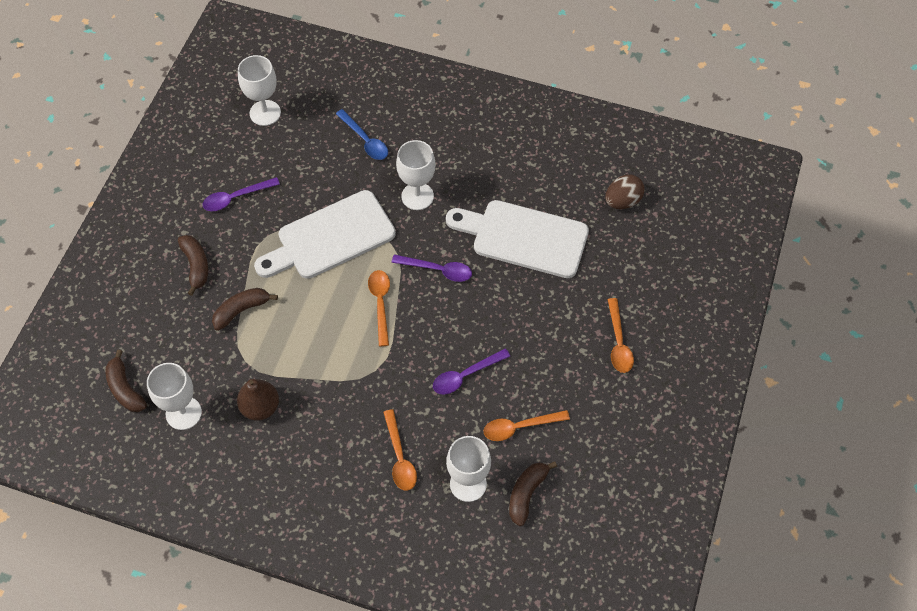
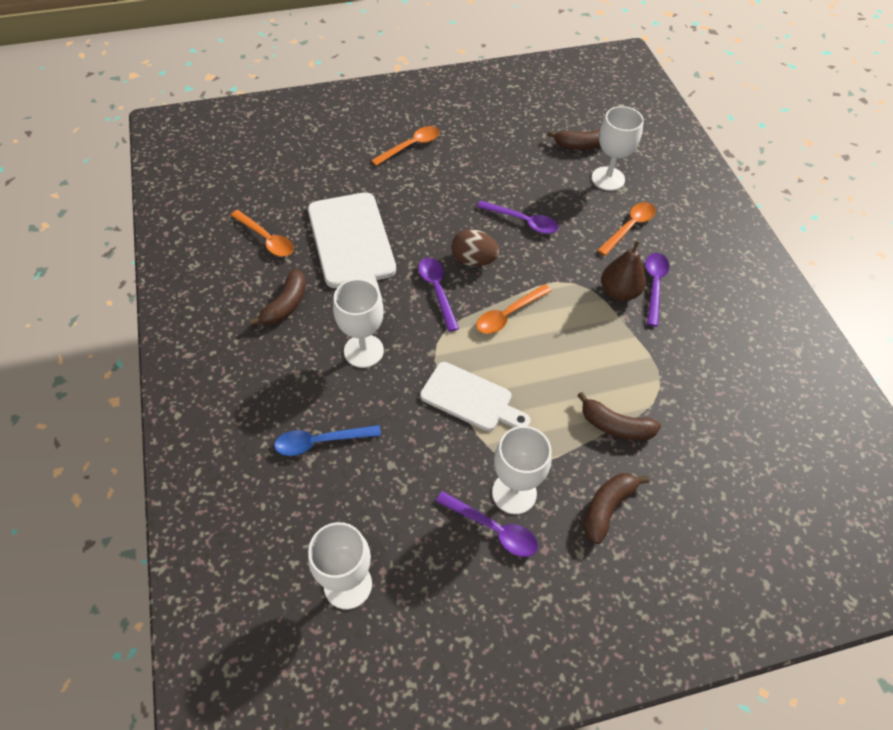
camera: 125 degrees left, 5 degrees down
brown banana [106,350,147,412] -> brown banana moved to [249,269,306,326]
white goblet [147,363,202,430] -> white goblet moved to [492,426,552,514]
brown pear [237,379,279,421] -> brown pear moved to [601,240,646,301]
white cutting board [254,190,396,279] -> white cutting board [420,362,531,431], size x0.63
blue spoon [336,109,388,160] -> blue spoon turned 120 degrees counterclockwise [274,425,381,456]
orange spoon [484,410,570,441] -> orange spoon moved to [230,210,294,257]
brown egg [605,174,644,209] -> brown egg moved to [451,229,499,267]
none -> purple spoon [645,253,669,327]

